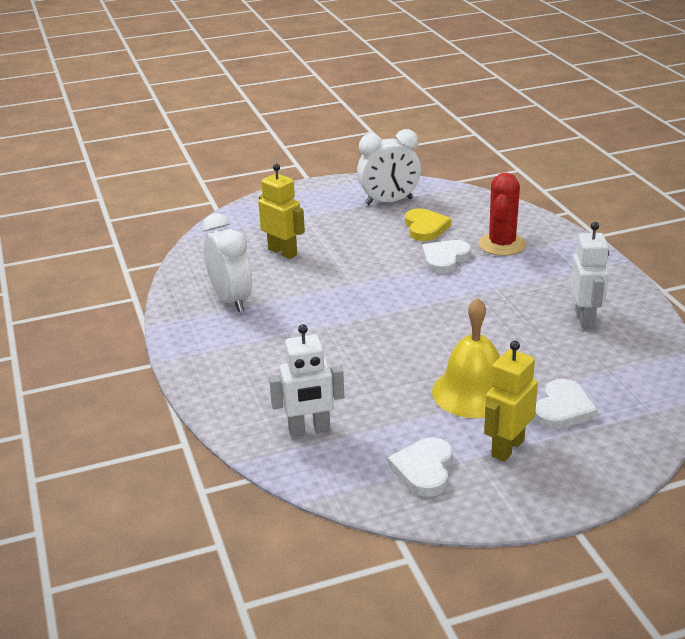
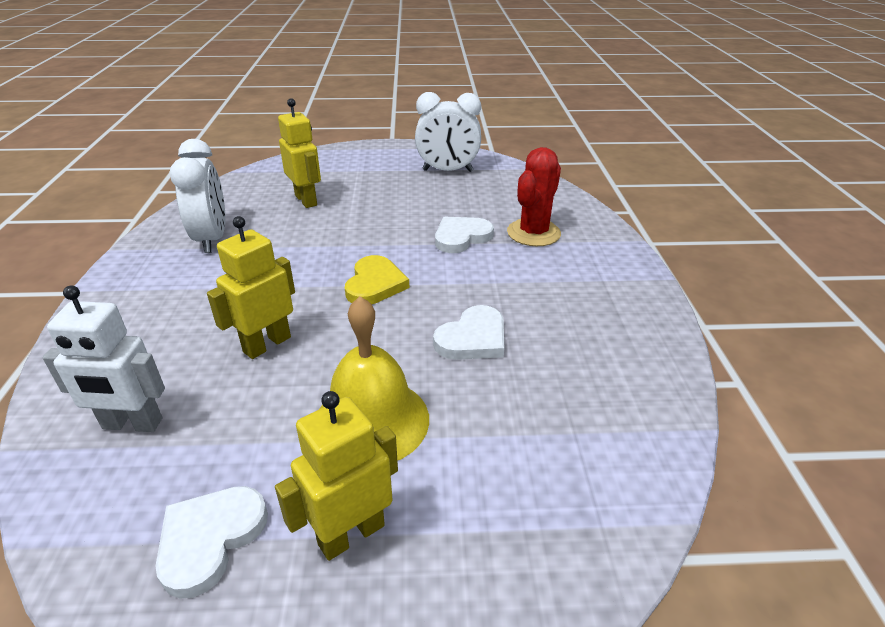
camera: 15 degrees right, 5 degrees up
yellow heart [405,208,451,241] -> yellow heart moved to [345,255,409,304]
white heart [534,379,598,429] -> white heart moved to [433,305,504,360]
white robot [570,222,609,329] -> none
none -> yellow robot [207,216,295,359]

